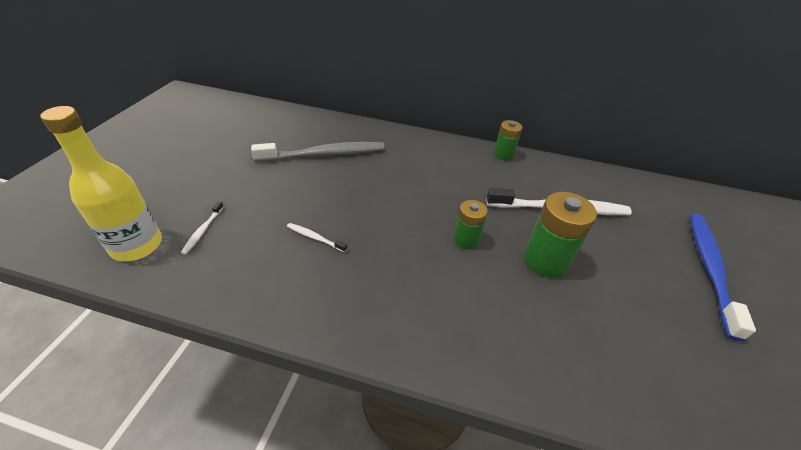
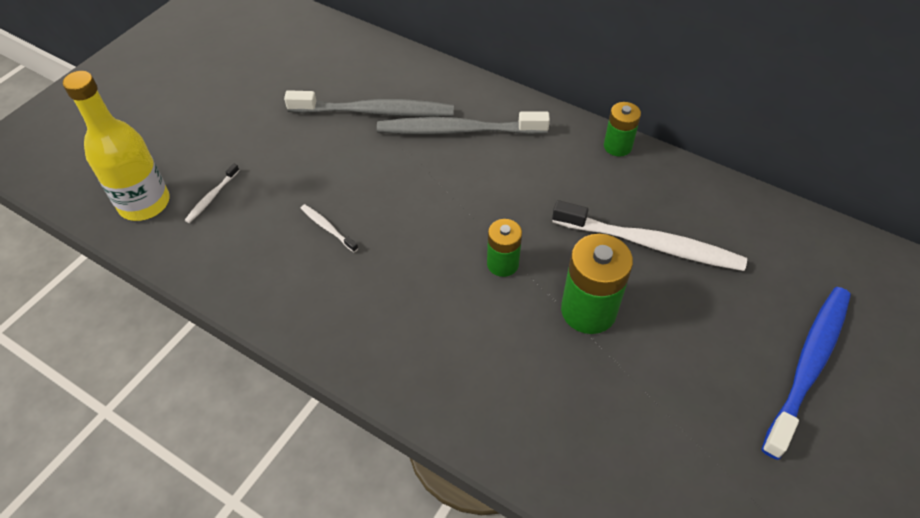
camera: 20 degrees right, 10 degrees up
none -> grey toothbrush [377,112,550,135]

